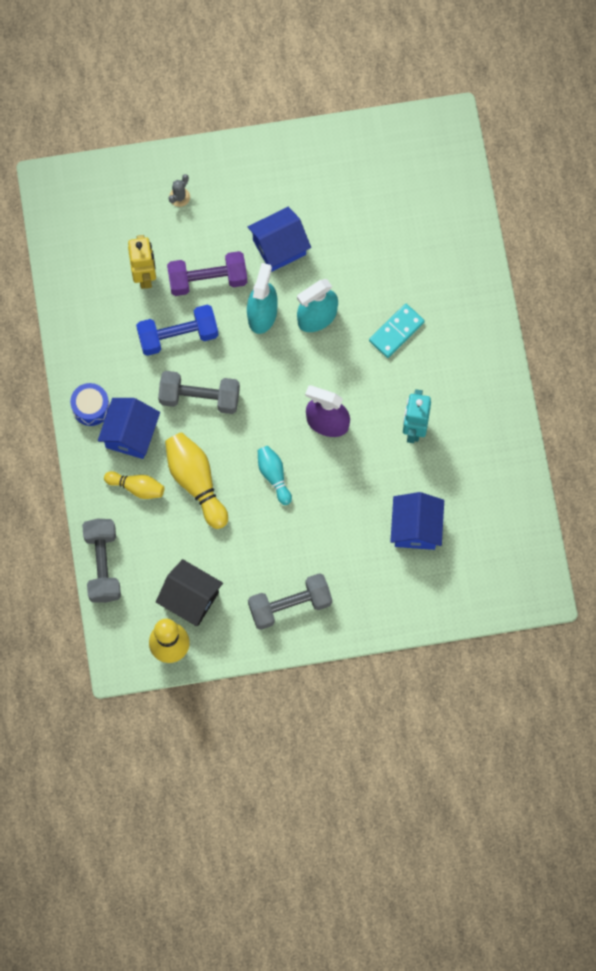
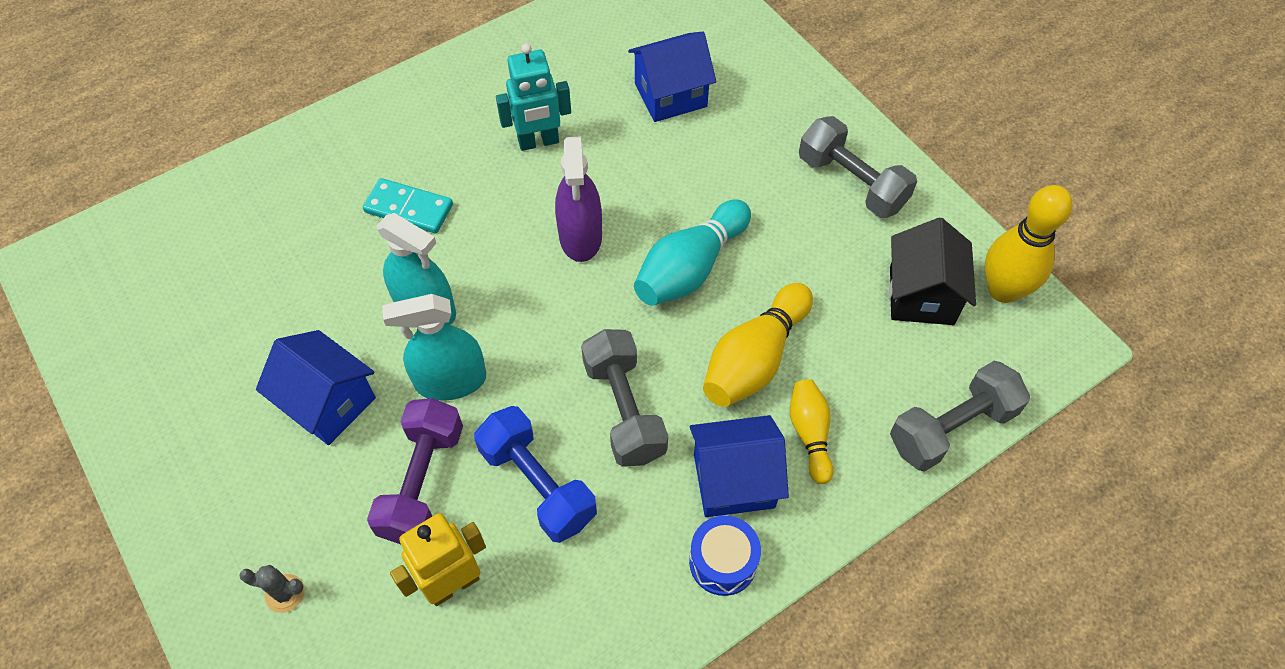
camera: 115 degrees left, 15 degrees down
purple dumbbell [167,251,248,296] -> purple dumbbell turned 45 degrees clockwise [367,398,463,544]
turquoise bowling pin [258,446,292,505] -> turquoise bowling pin [634,199,751,306], size x1.66

